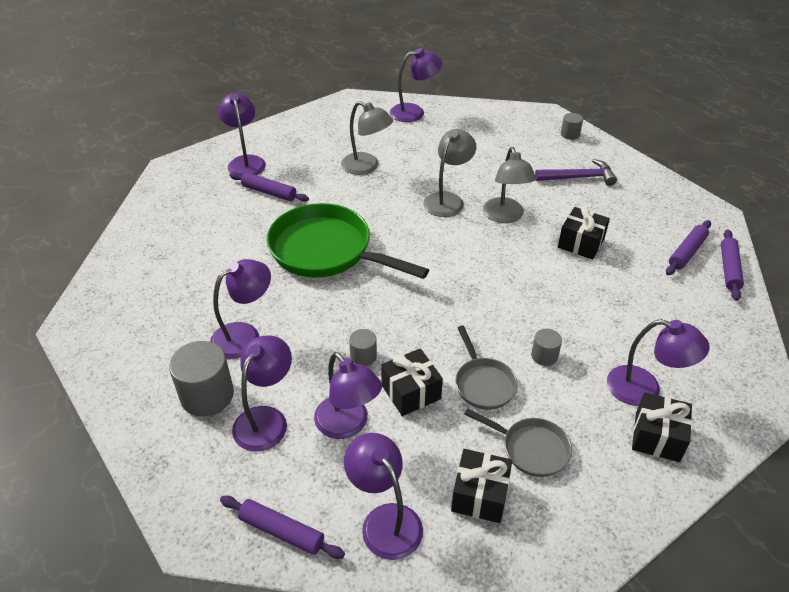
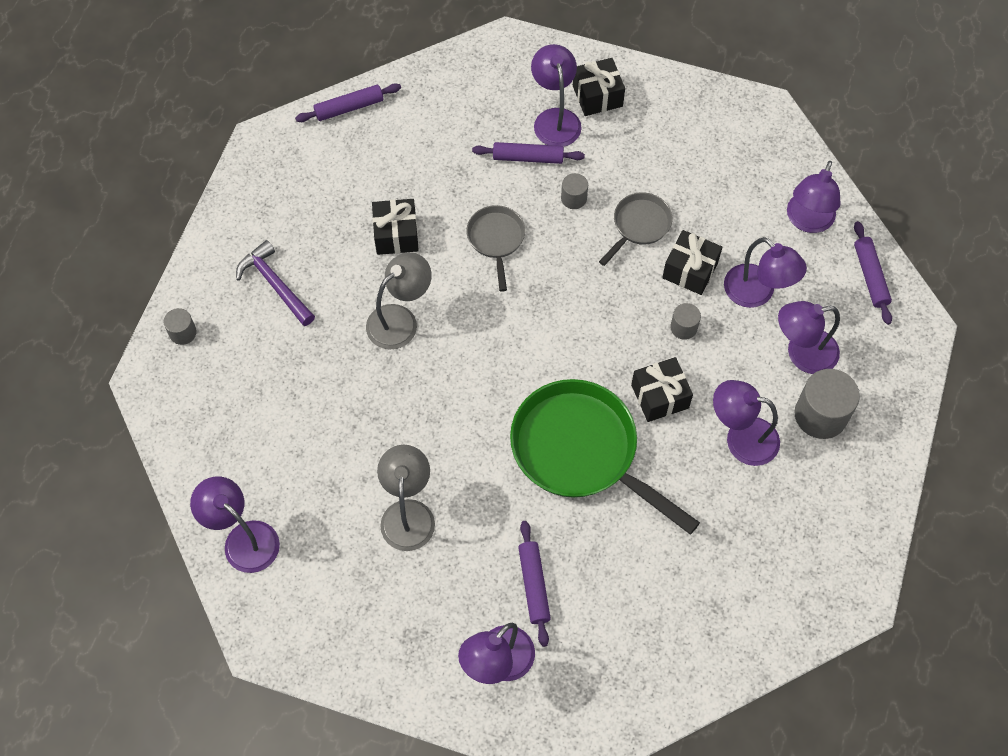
camera: 125 degrees left, 20 degrees up
green pan [267,203,429,279] -> green pan turned 135 degrees clockwise [510,379,700,534]
purple lamp [314,352,382,439] -> purple lamp turned 120 degrees clockwise [724,237,807,308]
grey lamp [423,129,477,217] -> none
black gift [451,449,512,523] -> black gift moved to [631,357,693,422]
grey pan [464,408,572,477] -> grey pan moved to [466,205,525,292]
purple rolling pin [666,220,711,275] -> purple rolling pin moved to [472,142,585,164]

